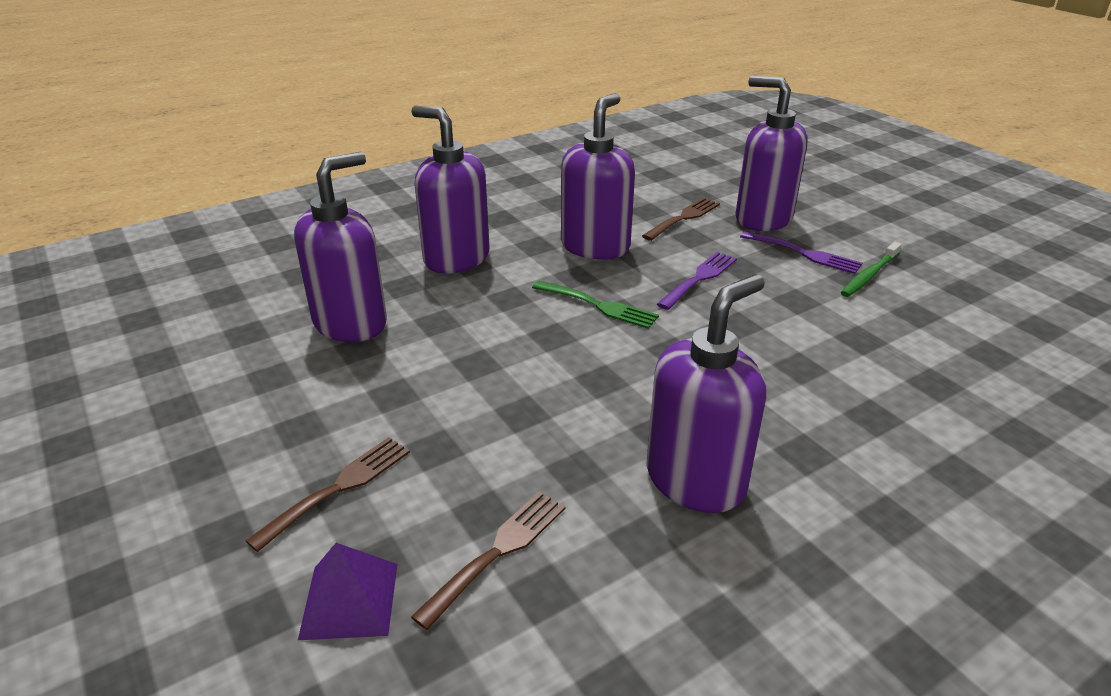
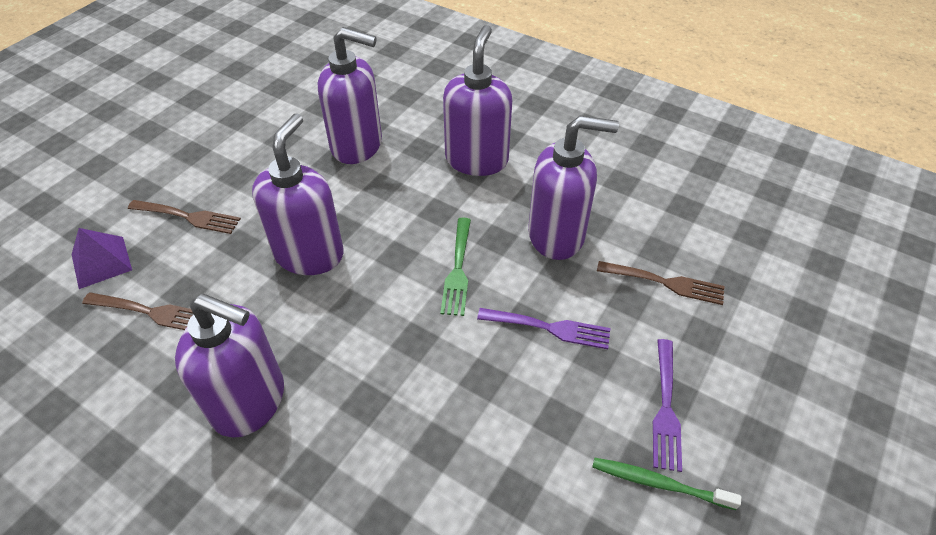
camera: 65 degrees right, 15 degrees up
purple soap dispenser [735,76,807,231] -> purple soap dispenser moved to [252,113,344,275]

